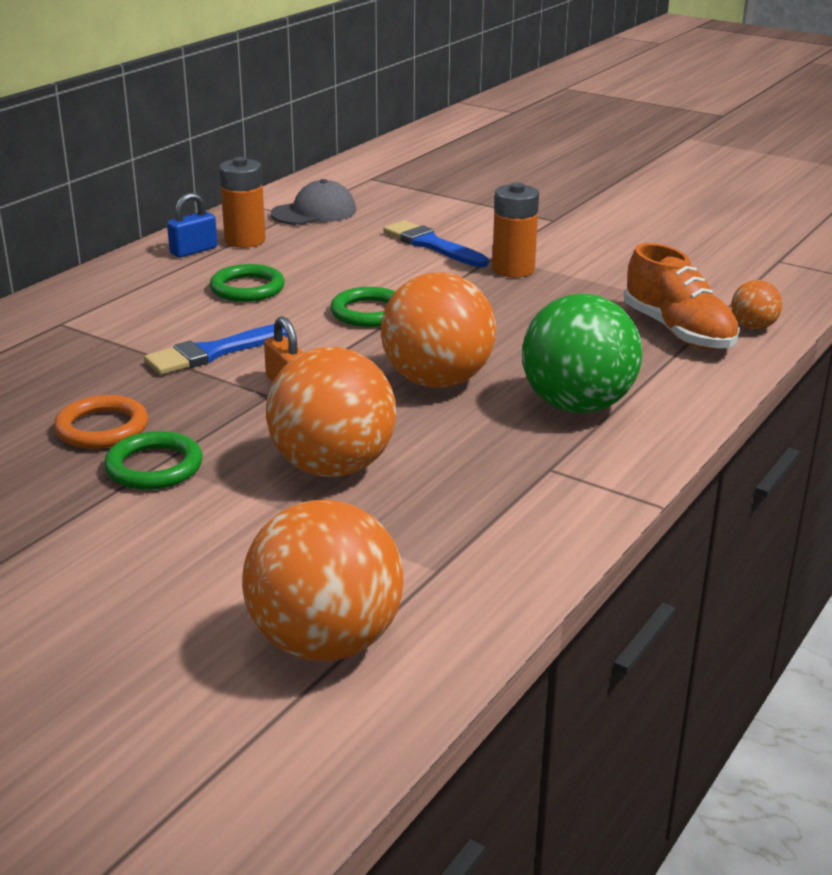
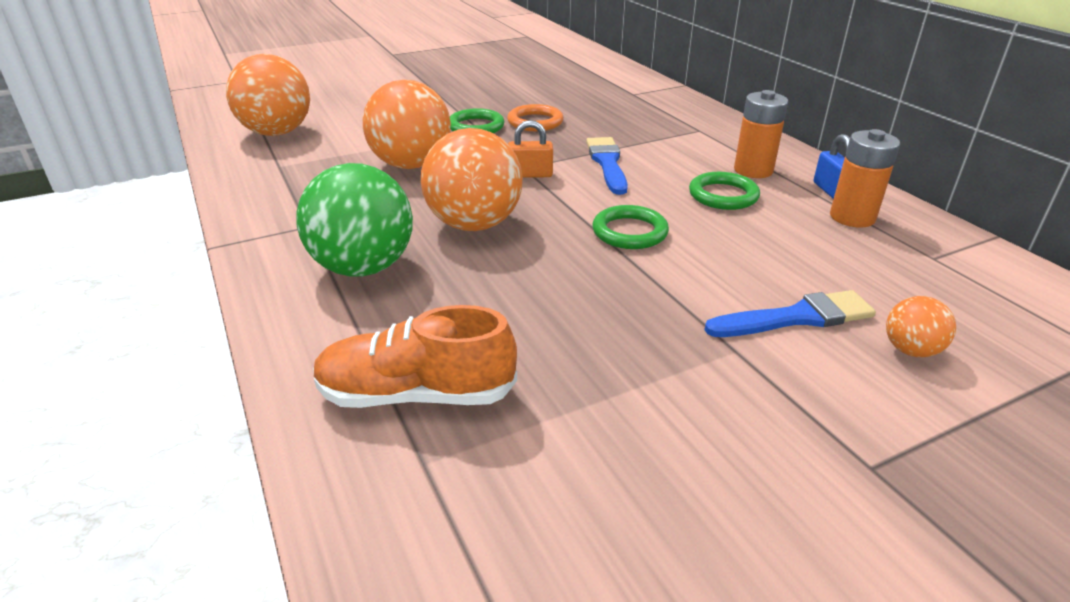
camera: 120 degrees right, 5 degrees up
grey cap [271,179,356,225] -> none
orange battery [492,182,539,277] -> orange battery moved to [734,90,788,178]
orange ball [731,280,782,330] -> orange ball moved to [886,296,956,357]

